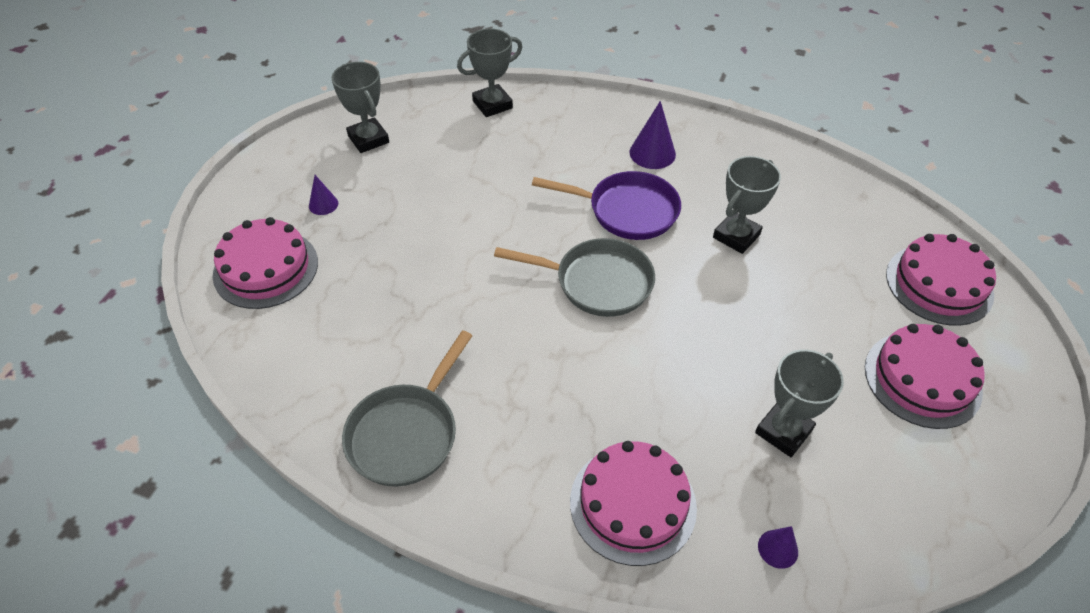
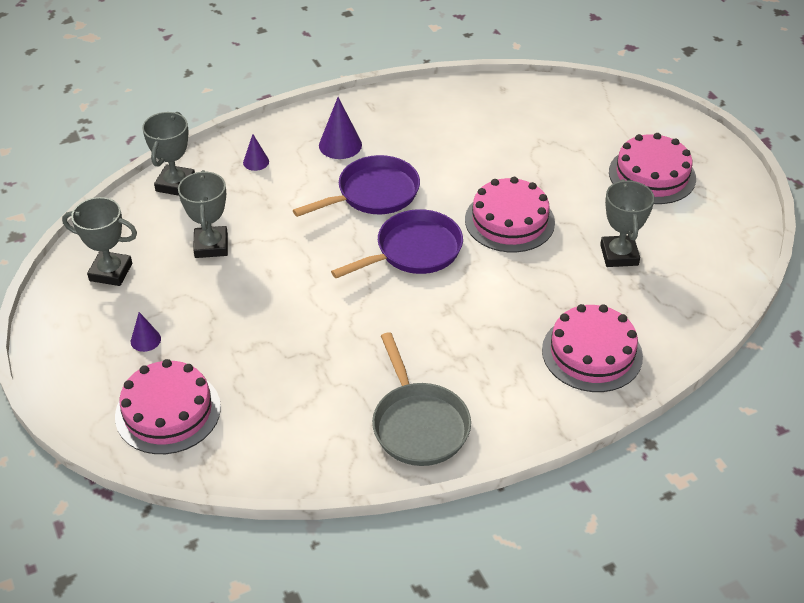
camera: 45 degrees left, 5 degrees down
grey pan [494,238,655,317] -> purple pan [331,209,463,278]
grey trophy [713,156,781,254] -> grey trophy moved to [178,170,228,258]
purple cone [758,526,798,569] -> purple cone moved to [243,134,269,171]
pink cake [886,234,996,326] -> pink cake moved to [465,177,555,252]

